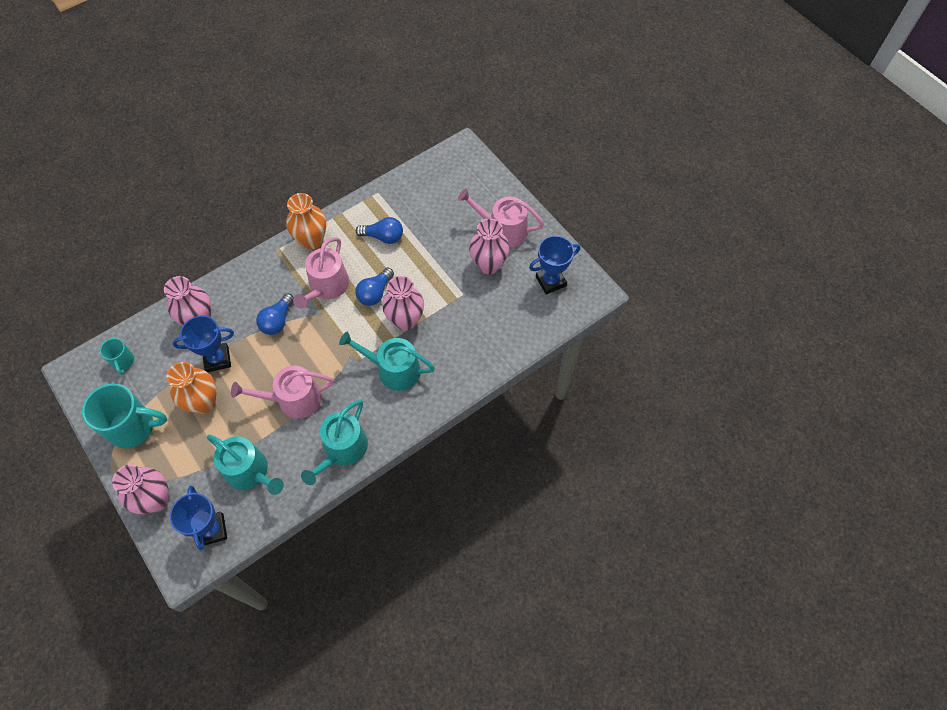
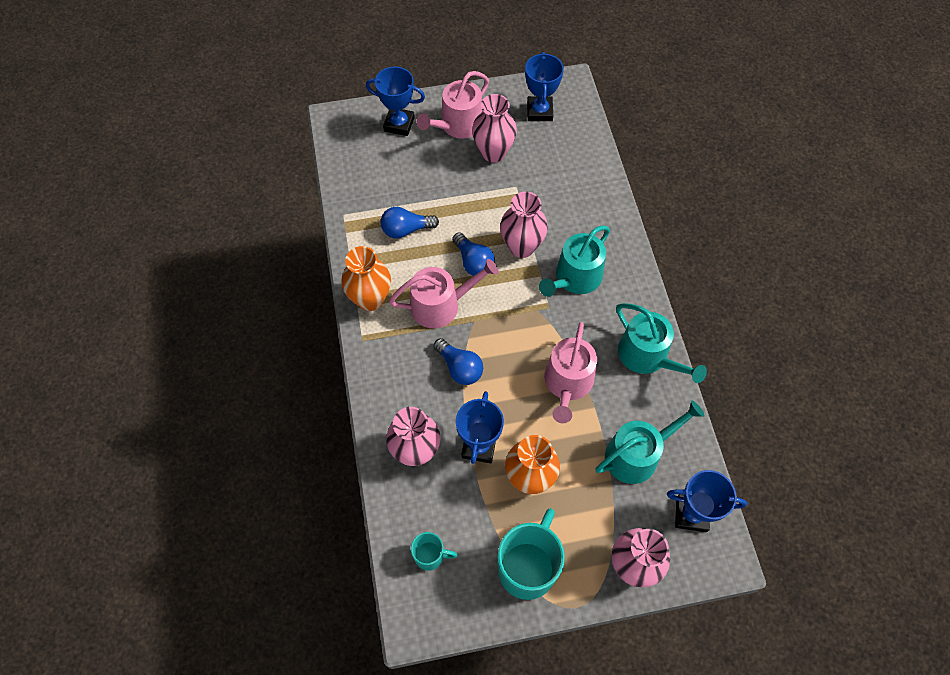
camera: 65 degrees left, 0 degrees up
pink watering can [293,237,349,309] -> pink watering can turned 60 degrees counterclockwise [389,259,498,328]
blue light bulb [356,217,403,244] -> blue light bulb turned 135 degrees counterclockwise [381,207,439,238]
none -> blue trophy [366,67,425,136]

